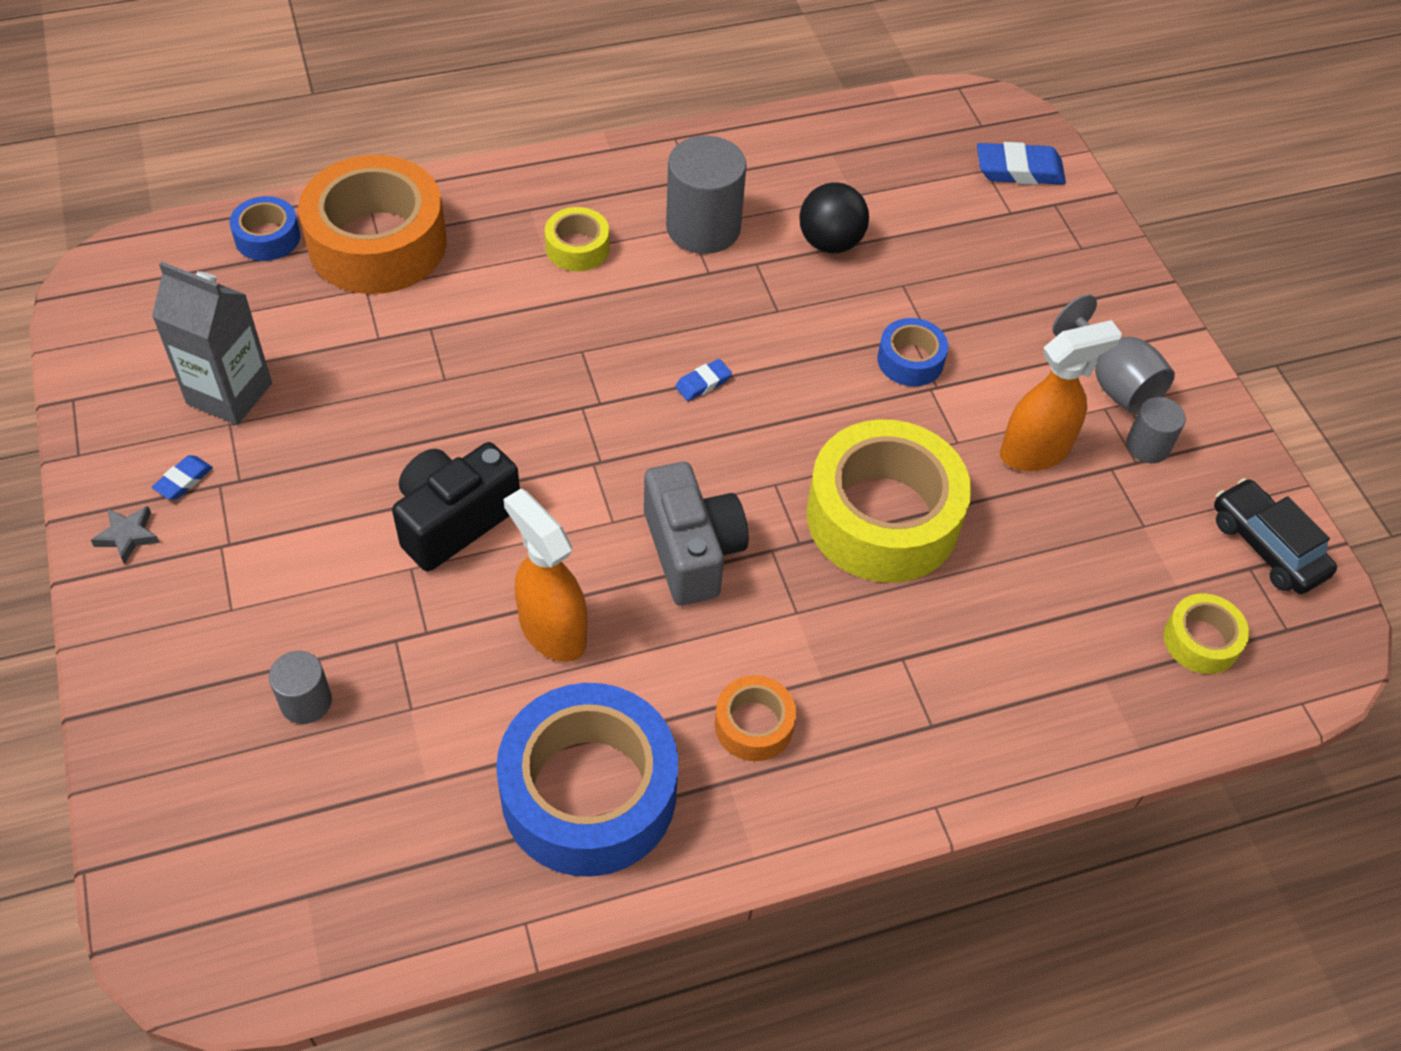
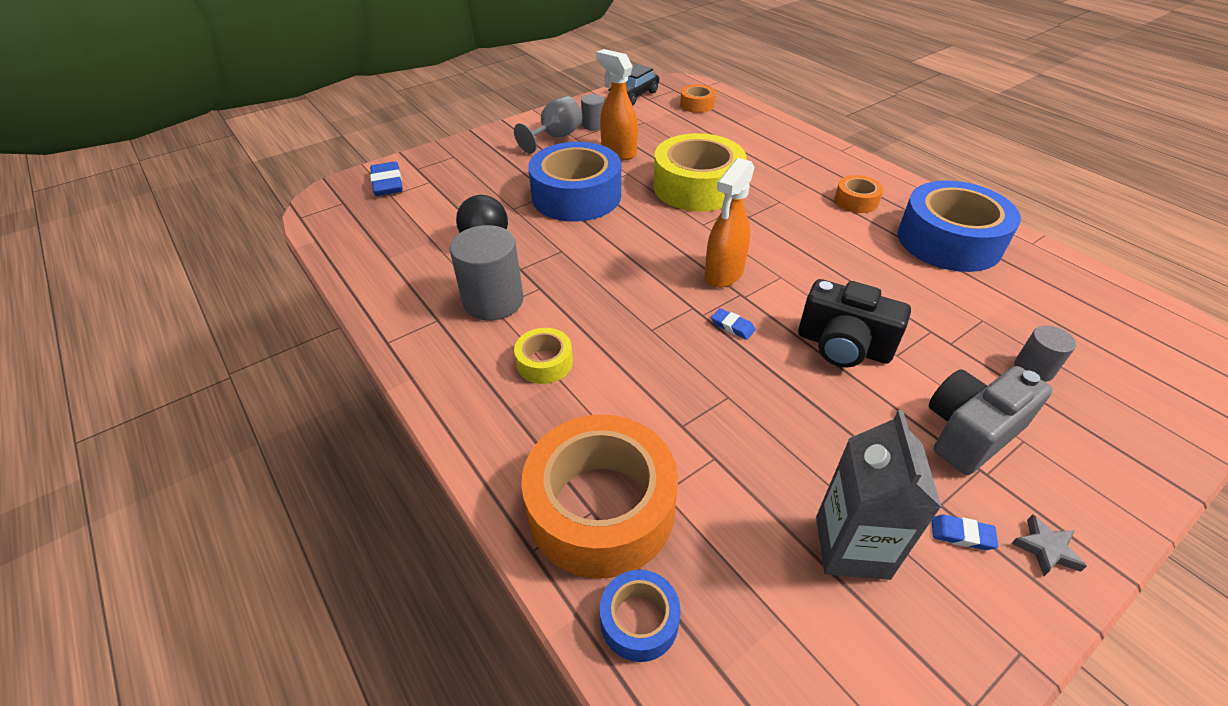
camera: 105 degrees left, 10 degrees down
orange spray bottle [503,489,587,662] -> orange spray bottle moved to [705,158,755,288]
grey camera [644,462,749,605] -> grey camera moved to [929,366,1053,475]
blue eraser [675,359,732,401] -> blue eraser moved to [711,308,755,340]
blue tape [877,318,948,386] -> blue tape [528,142,621,222], size x2.14
yellow tape [1164,593,1249,674] -> orange tape [680,85,716,113]

